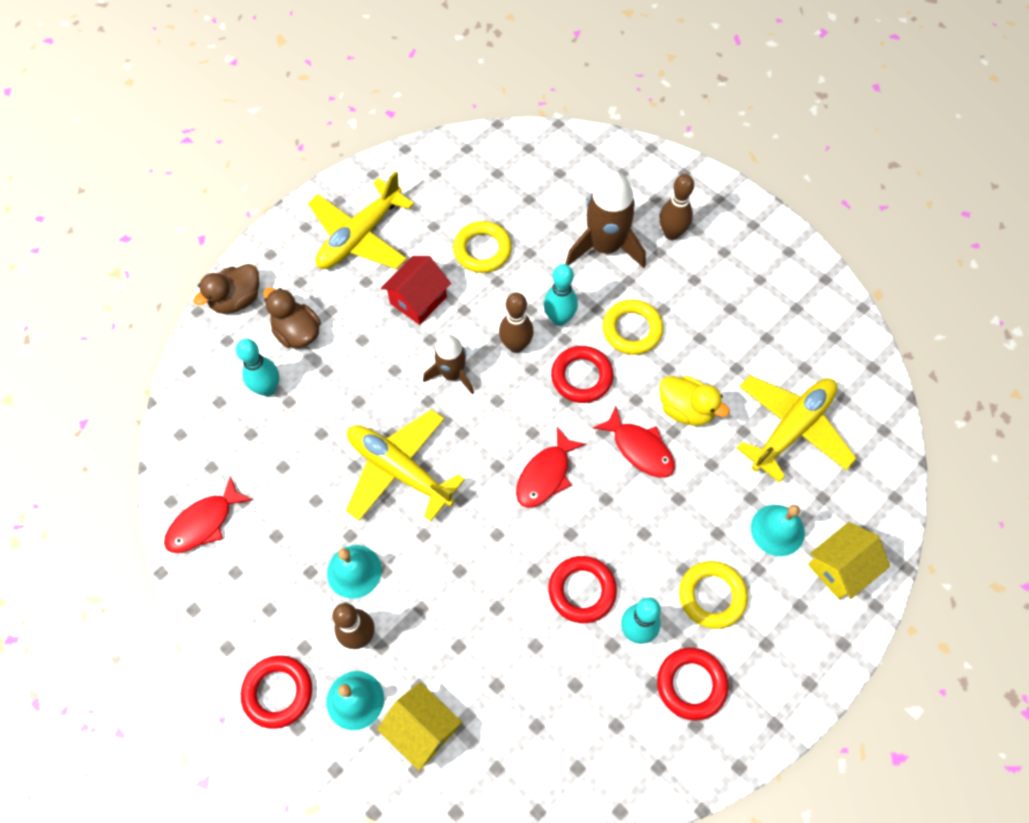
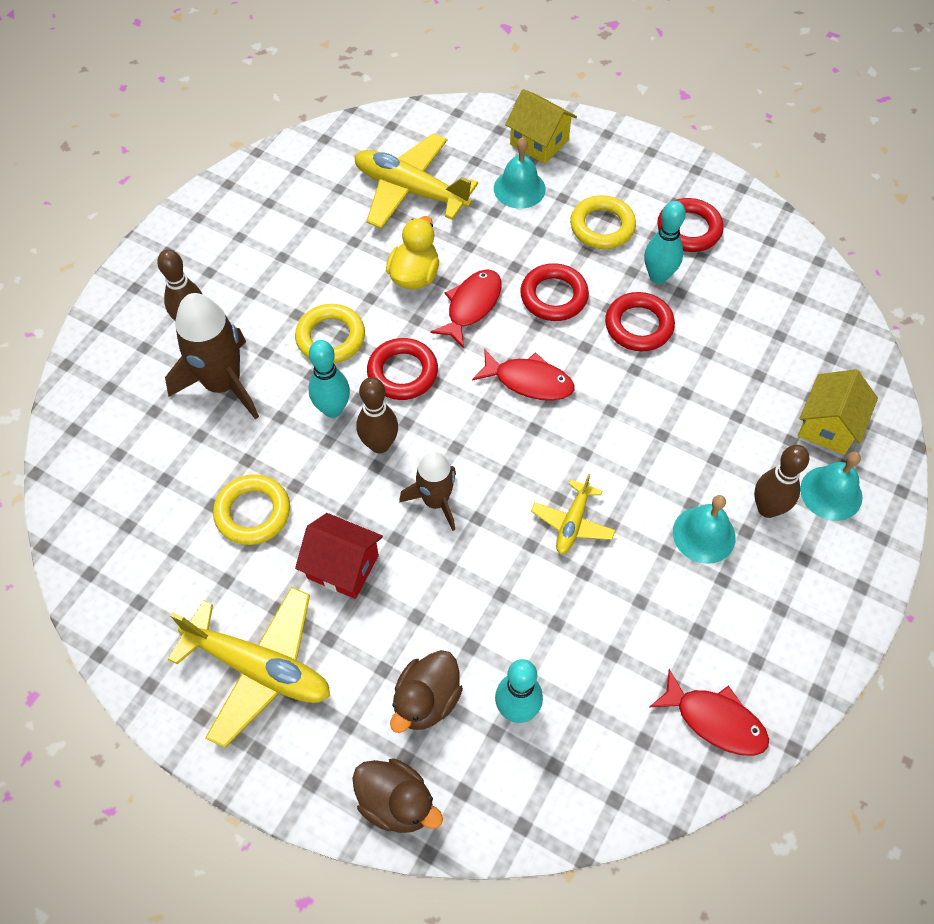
camera: 105 degrees left, 5 degrees down
red ring [241,655,312,729] -> red ring moved to [520,263,589,321]
yellow plane [346,409,465,521] -> yellow plane [531,473,616,554], size x0.54

